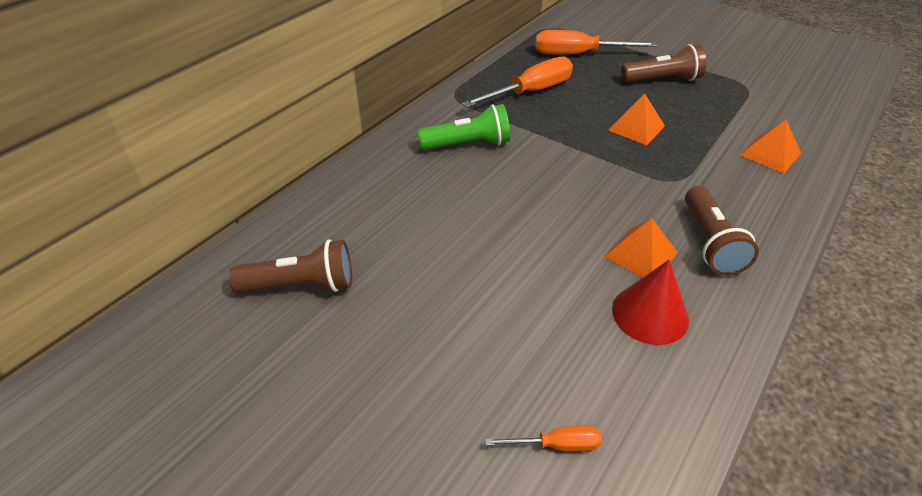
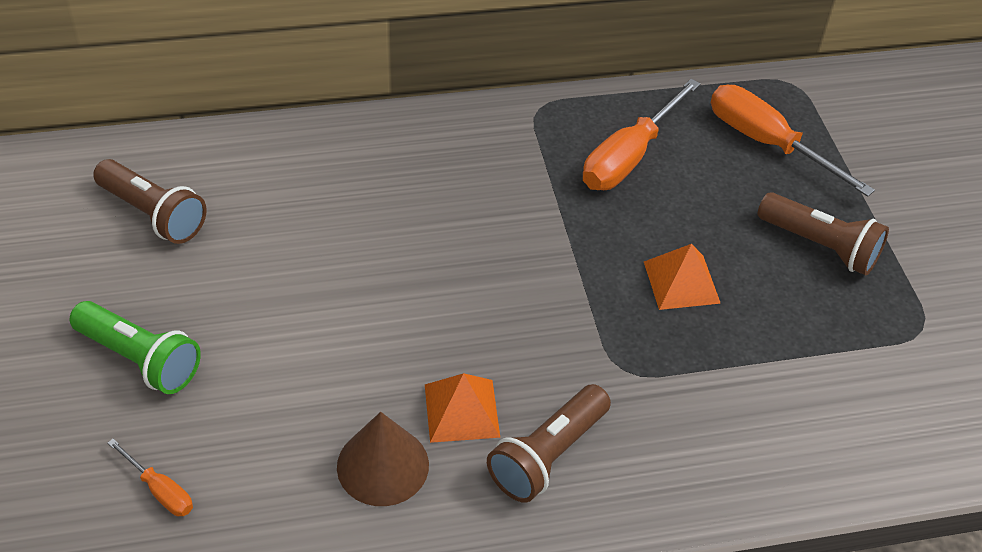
camera: 40 degrees right, 5 degrees up
green flashlight [417,104,510,150] -> green flashlight moved to [70,301,201,394]
orange screwdriver [462,57,573,107] -> orange screwdriver turned 120 degrees clockwise [583,79,701,190]
red cone [612,260,689,345] -> brown cone [337,412,429,506]
orange pyramid [740,119,801,174] -> none

